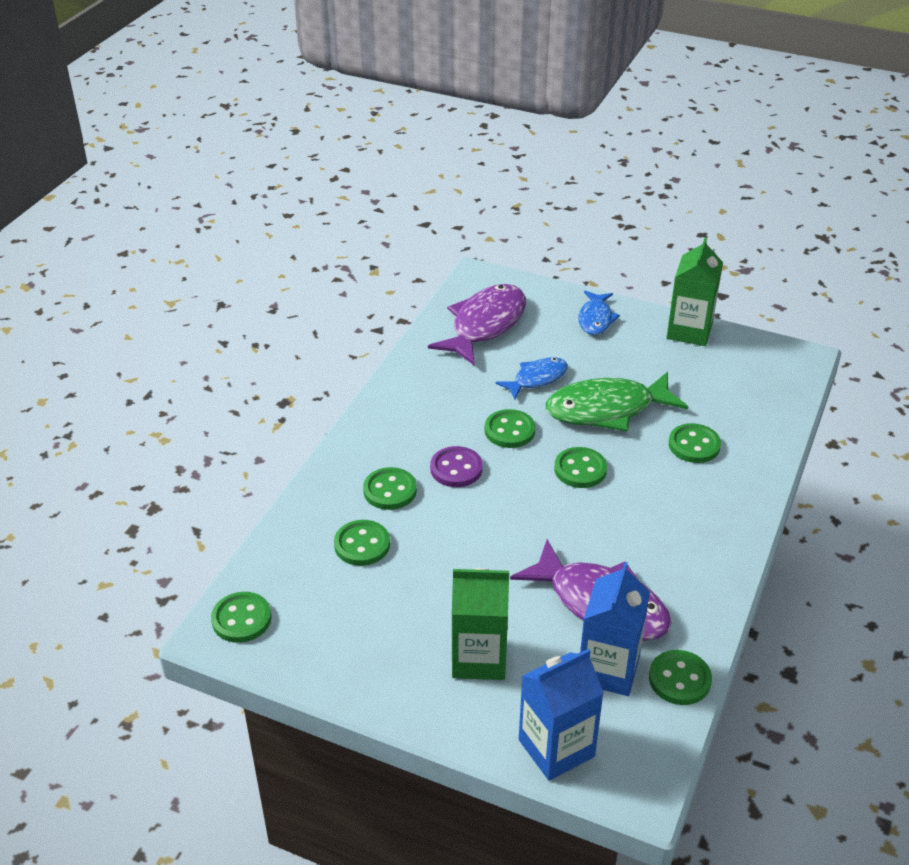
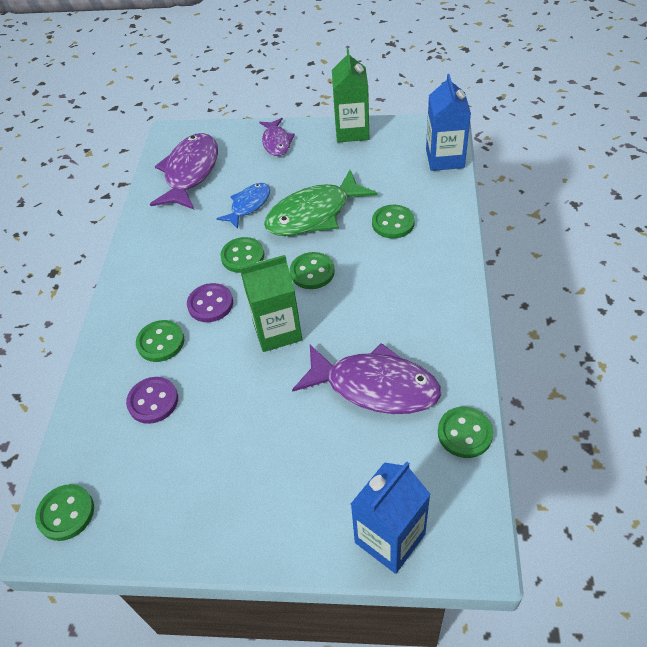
camera: 15 degrees left, 10 degrees up
green button [334,520,390,566] -> purple button [126,377,178,424]
green carton [452,568,509,680] -> green carton moved to [240,255,302,352]
blue fish [578,291,620,335] -> purple fish [259,118,295,156]
blue carton [580,562,650,696] -> blue carton moved to [426,74,471,171]

